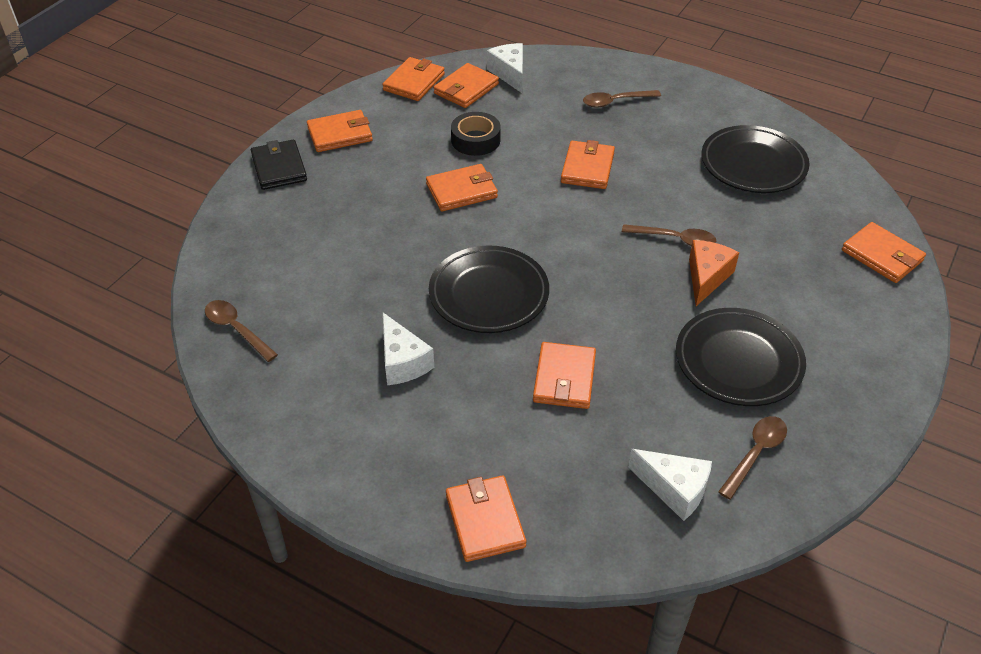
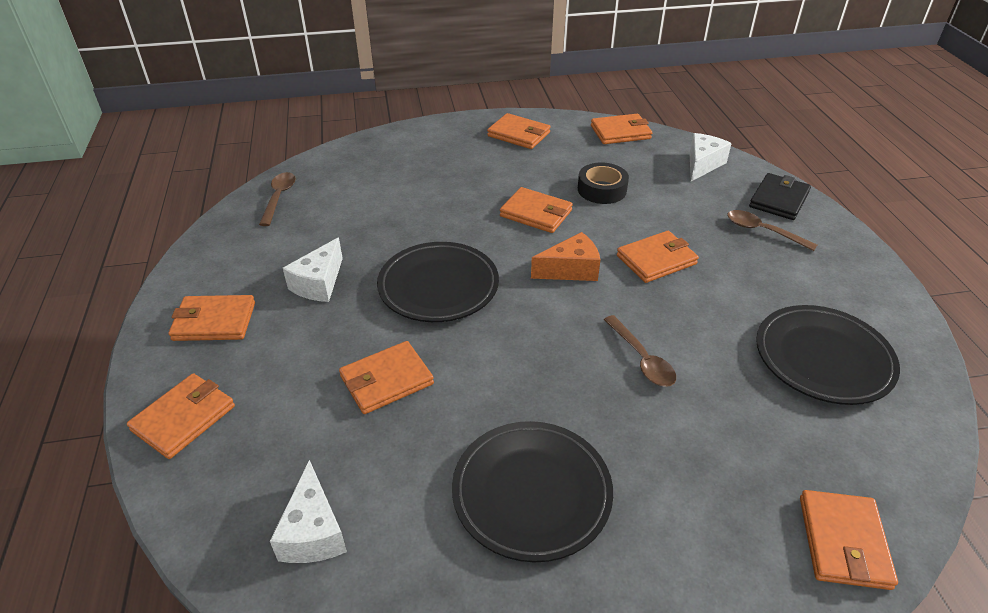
camera: 50 degrees right, 5 degrees down
black wallet [251,140,307,190] -> black wallet moved to [749,173,811,220]
orange wallet [434,63,499,108] -> orange wallet moved to [169,295,255,341]
orange cheese [689,240,739,306] -> orange cheese moved to [531,232,600,281]
brown spoon [718,416,787,500] -> none

